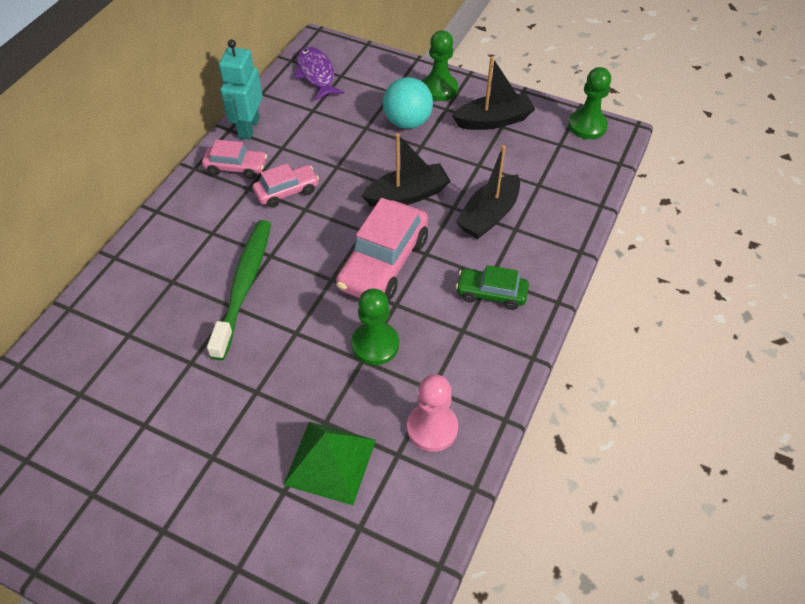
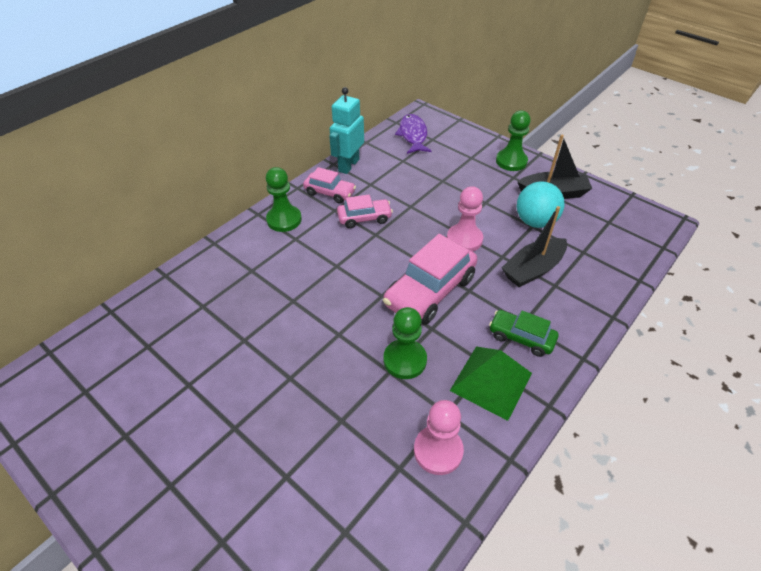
camera: 15 degrees right, 5 degrees down
green toothbrush [207,220,271,360] -> none
green pyramid [283,422,376,505] -> green pyramid moved to [450,346,532,421]
black boat [361,133,450,207] -> pink pawn [447,186,483,252]
turquoise ball [383,77,433,129] -> turquoise ball moved to [517,181,565,228]
green pawn [568,67,611,139] -> green pawn moved to [266,167,302,232]

